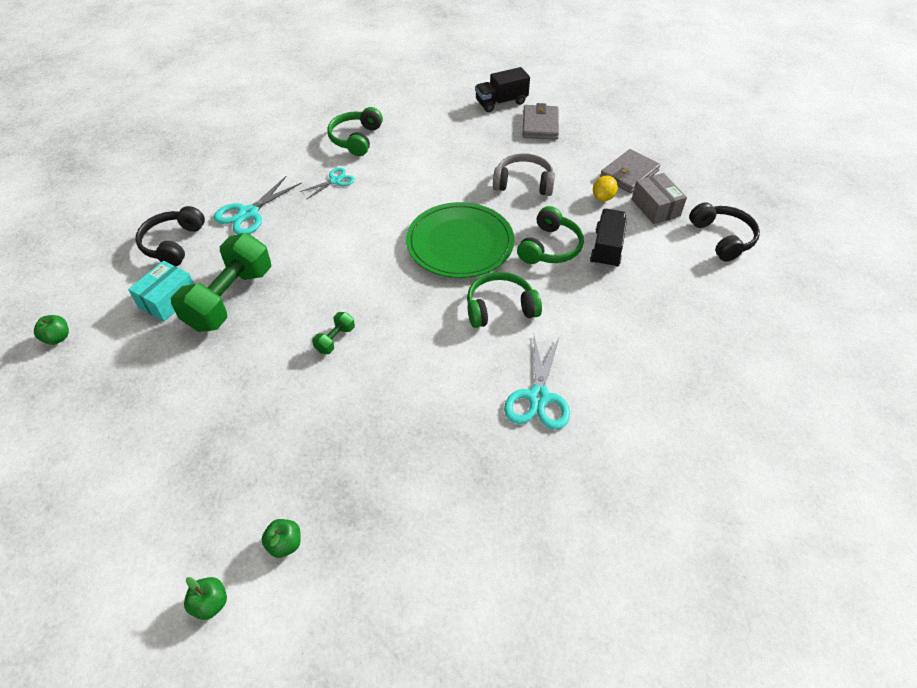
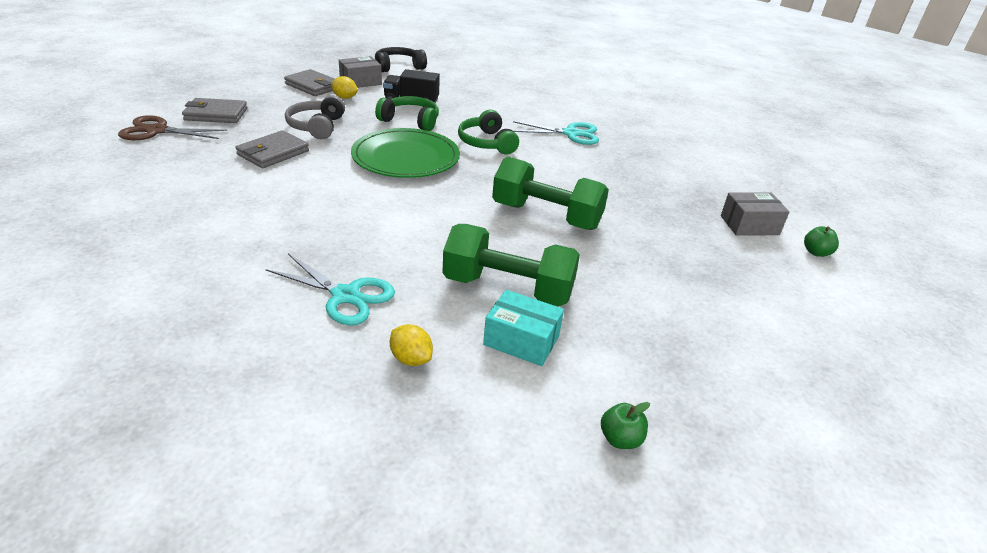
camera: 100 degrees left, 15 degrees down
black headphones [136,206,205,266] -> yellow lemon [390,324,433,366]
green apple [261,519,301,558] -> grey box [721,192,789,236]
turquoise scissors [300,168,355,199] -> none
green dumbbell [312,312,355,354] -> green dumbbell [492,157,609,230], size x2.37
green headphones [327,107,383,156] -> none
black truck [475,67,530,112] -> brown scissors [118,115,227,140]
none -> grey wallet [235,130,309,168]

